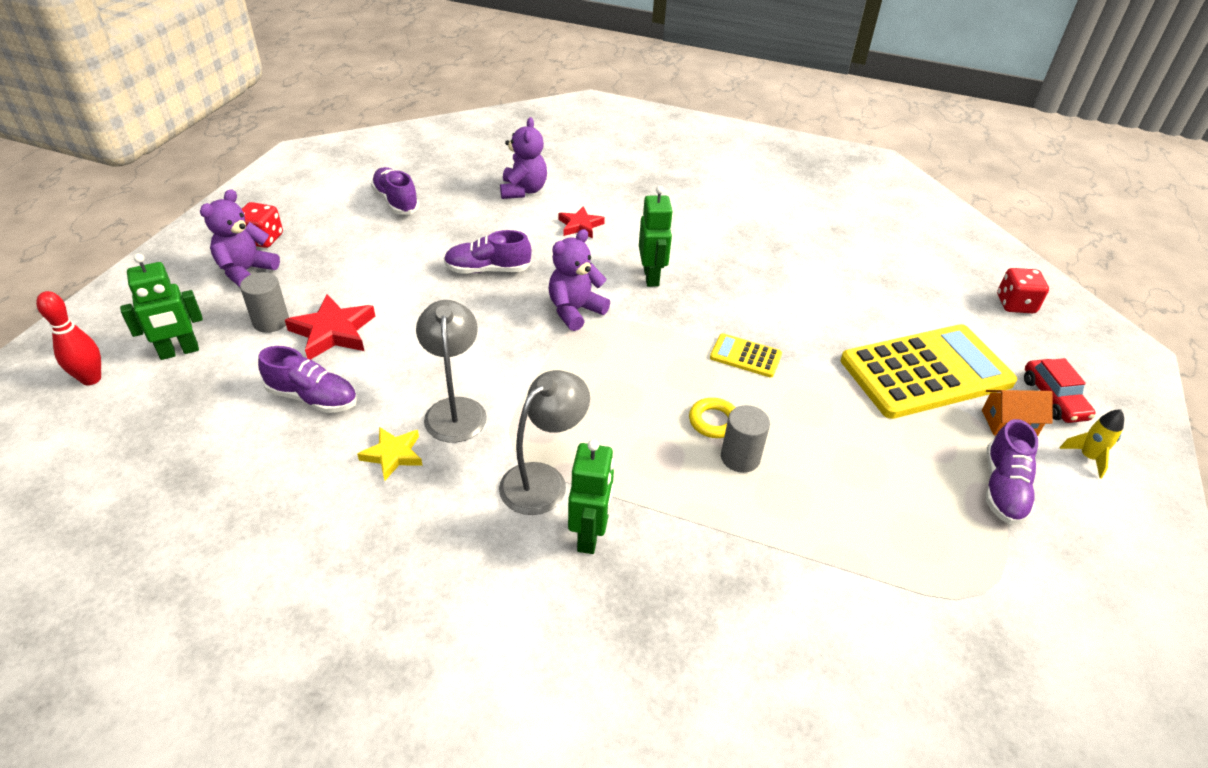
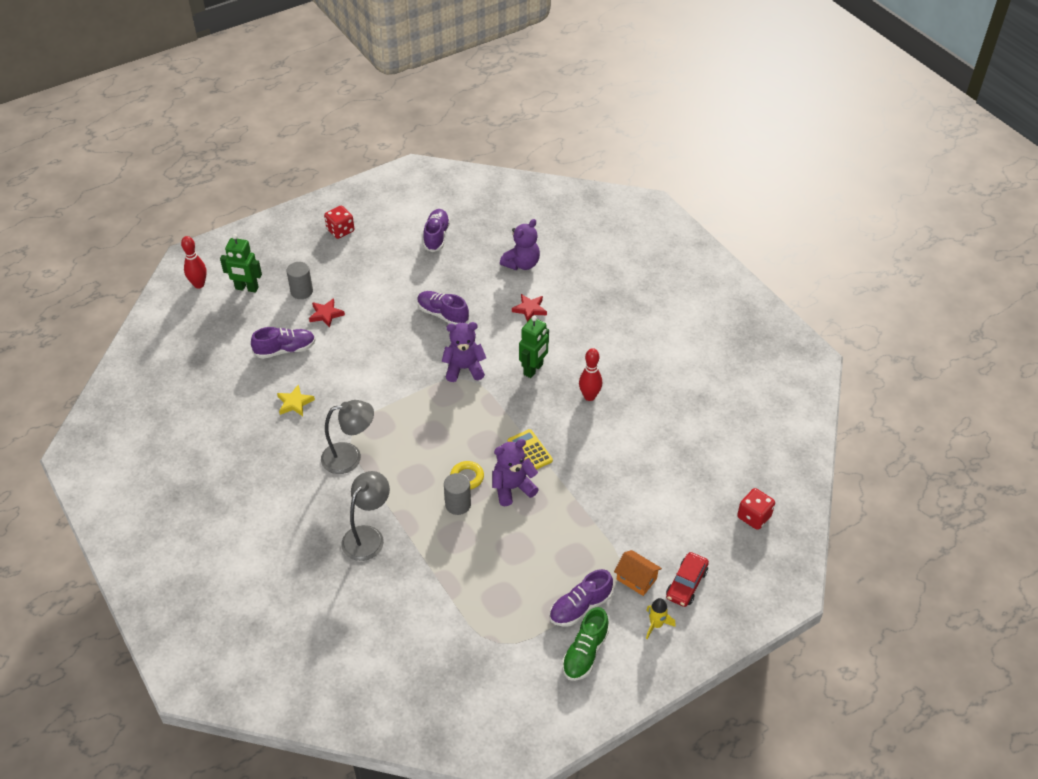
camera: 40 degrees right, 5 degrees up
purple teddy bear [200,189,280,287] -> purple teddy bear moved to [492,439,539,506]
purple shoe [258,346,357,413] -> purple shoe turned 75 degrees counterclockwise [251,327,316,359]
red star [285,294,375,360] -> red star [309,298,345,328], size x0.64
grey lamp [416,300,487,443] -> grey lamp moved to [341,471,390,561]
green robot [568,440,614,554] -> none
yellow calculator [841,324,1017,419] -> none
none -> green shoe [562,607,609,681]
none -> red bowling pin [579,348,602,401]

